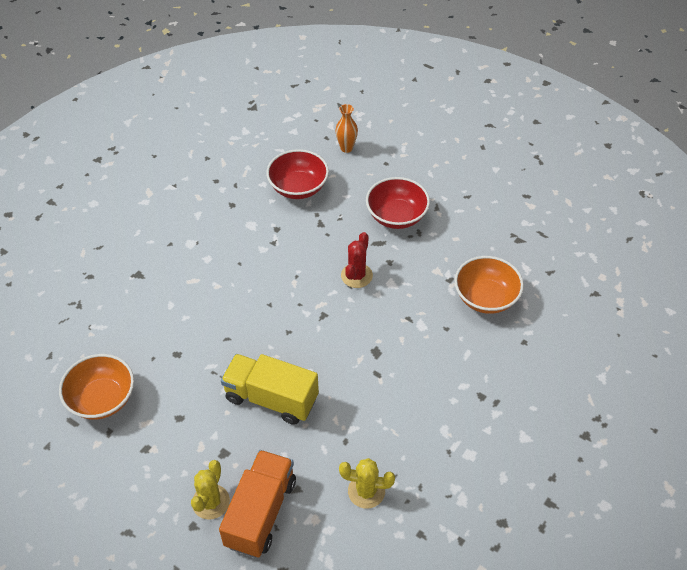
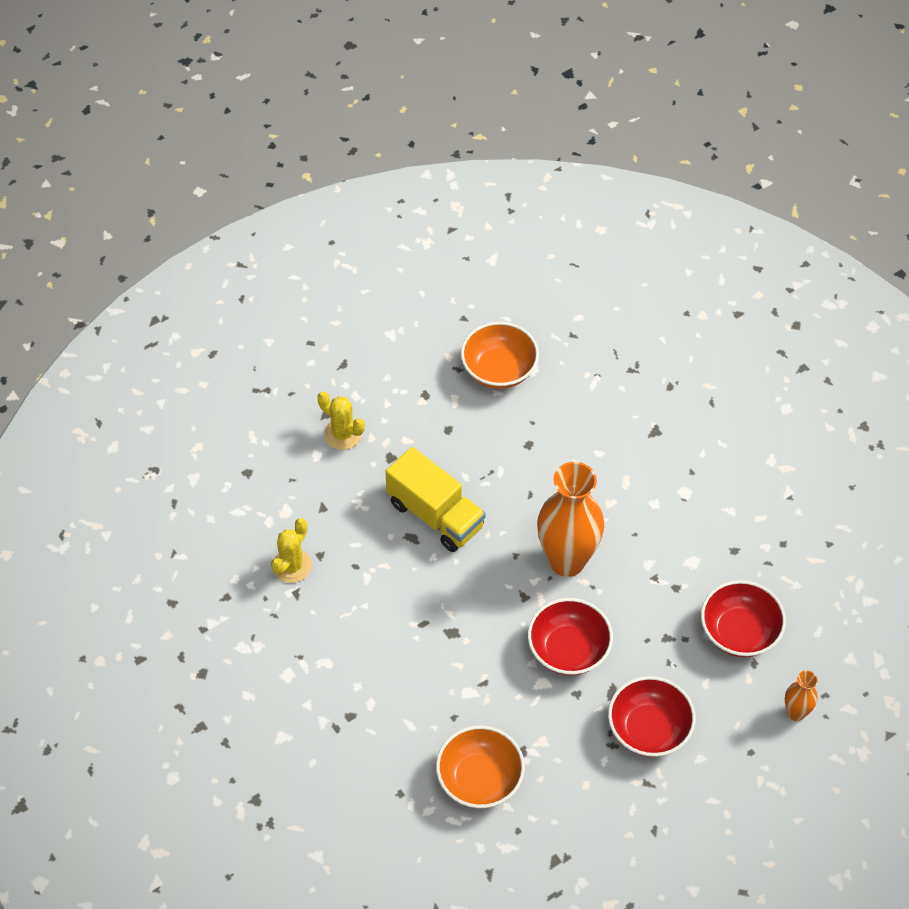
camera: 110 degrees right, 5 degrees up
orange truck [219,450,296,558] -> none
yellow truck [221,354,319,425] -> yellow truck turned 90 degrees clockwise [385,447,486,552]
red cactus [341,232,373,288] -> red bowl [528,598,613,676]
none -> orange vase [537,462,604,577]

